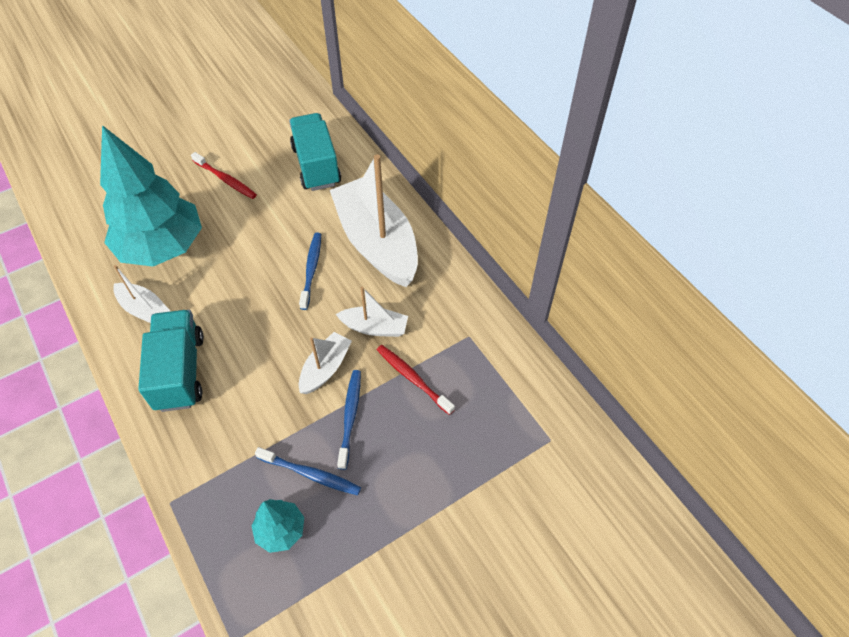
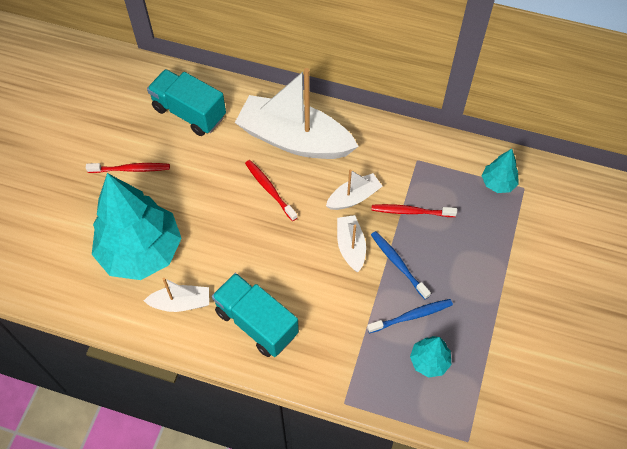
camera: 40 degrees left, 5 degrees up
blue toothbrush [299,232,321,310] -> red toothbrush [245,160,298,221]
none -> turquoise tree [482,149,518,193]

